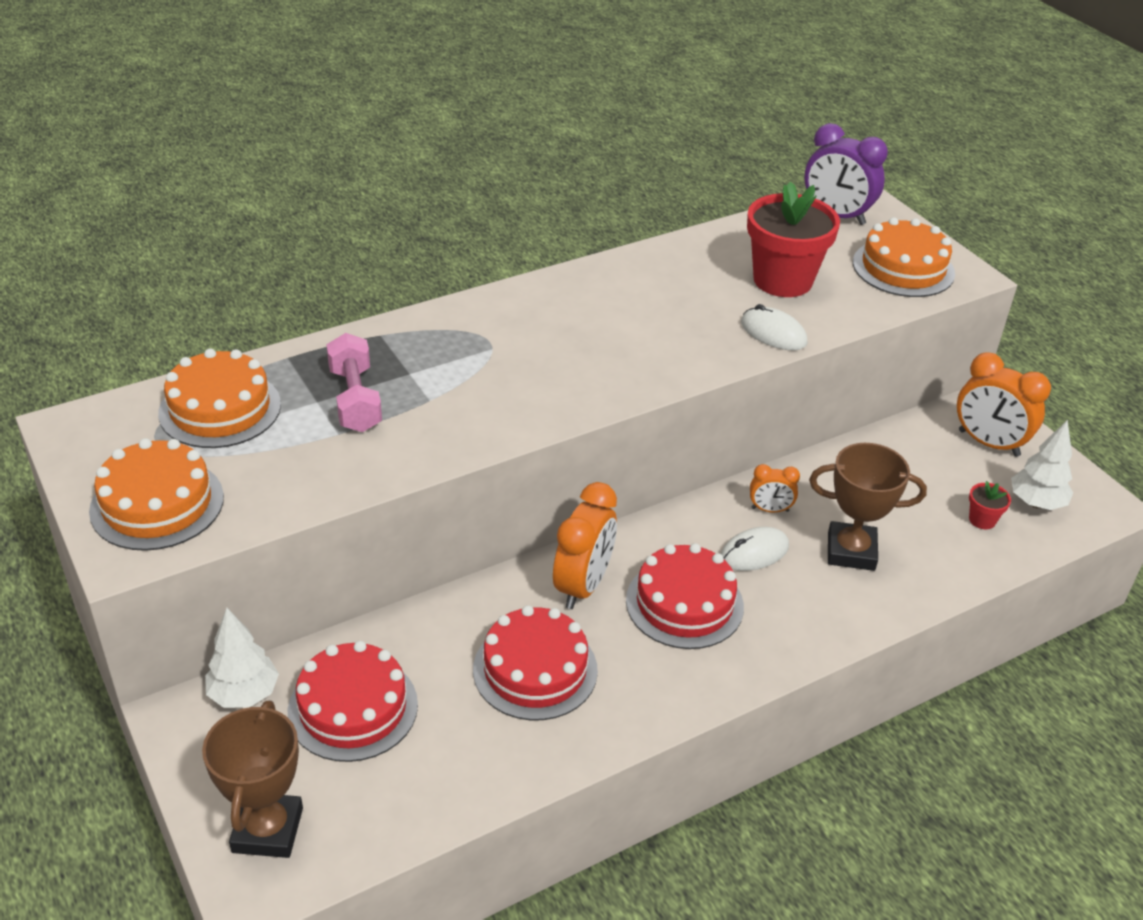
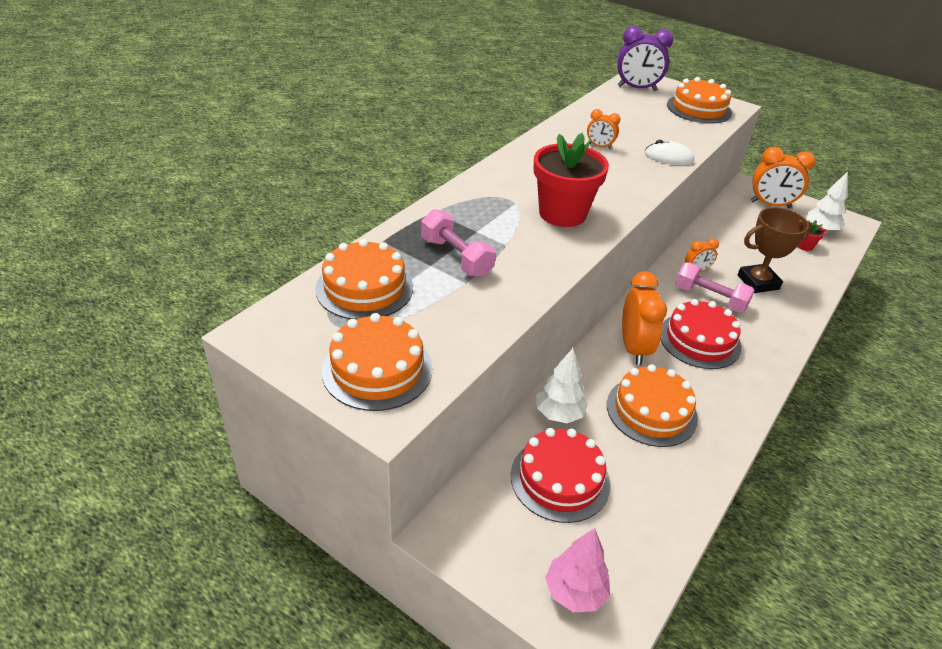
camera: 25 degrees left, 0 degrees up
brown trophy [202,701,303,858] -> pink tree [545,528,610,612]
white tree [205,608,279,708] -> white tree moved to [536,348,588,423]
red cake [473,605,598,720] -> orange cake [607,364,698,447]
white mouse [721,527,789,571] -> pink dumbbell [675,262,755,313]
red flower pot [747,181,840,297] -> red flower pot moved to [534,133,609,227]
none -> orange clock [587,109,620,149]

